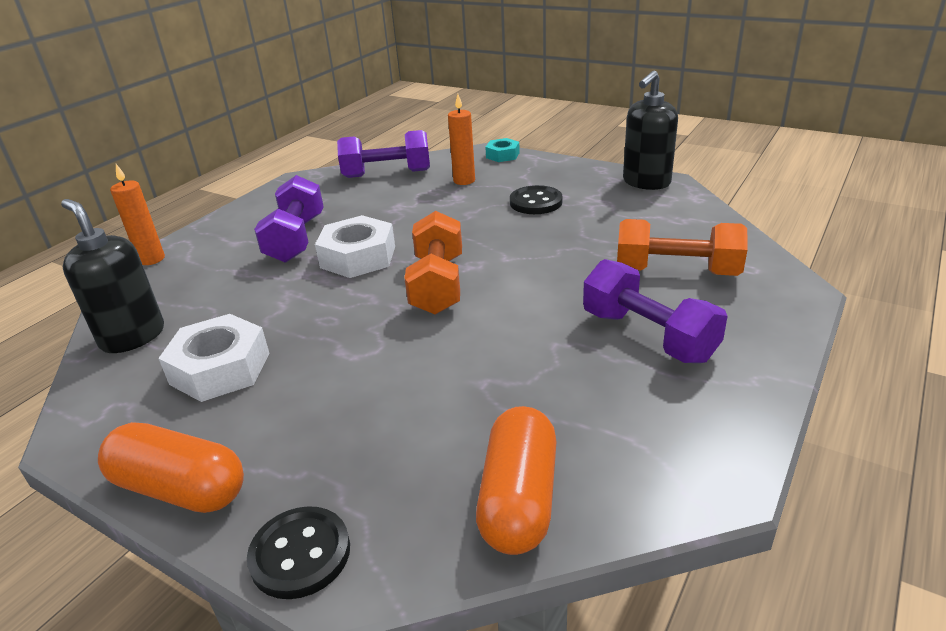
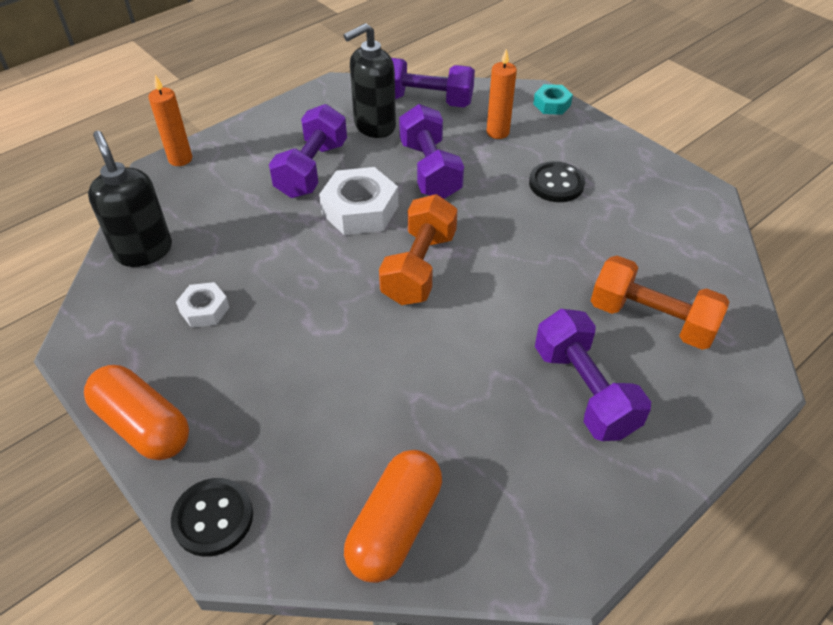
camera: 15 degrees right, 15 degrees up
white nut [158,314,270,402] -> white nut [176,282,230,328], size x0.56
black soap dispenser [623,70,678,190] -> black soap dispenser moved to [344,23,396,138]
none -> purple dumbbell [399,104,464,199]

